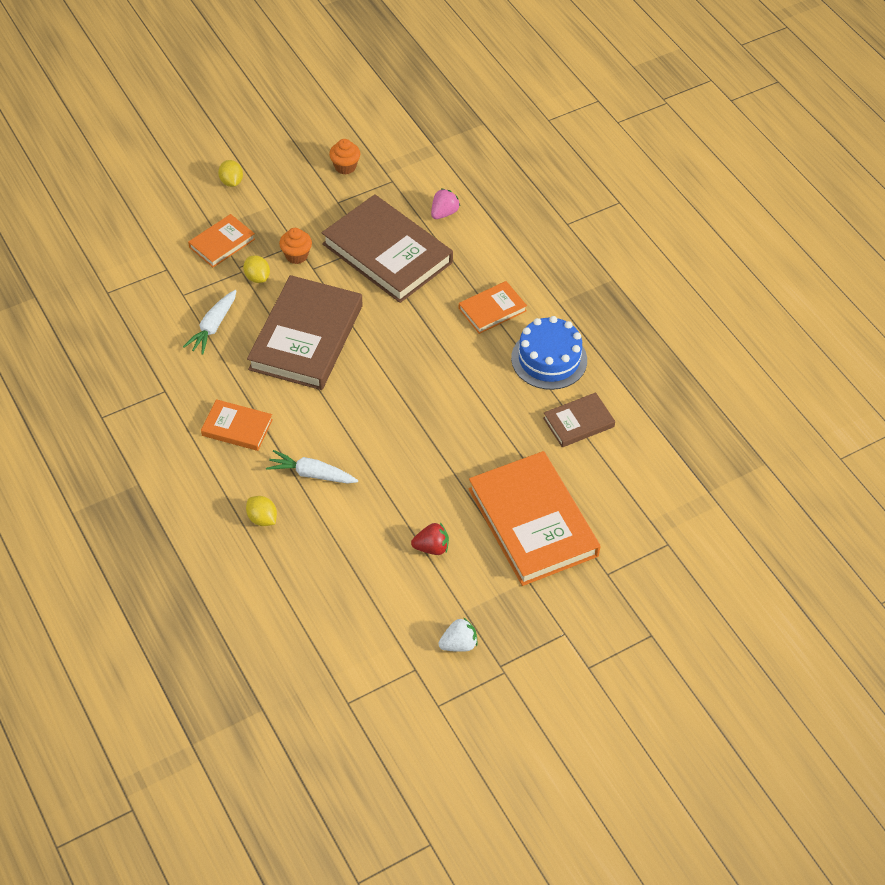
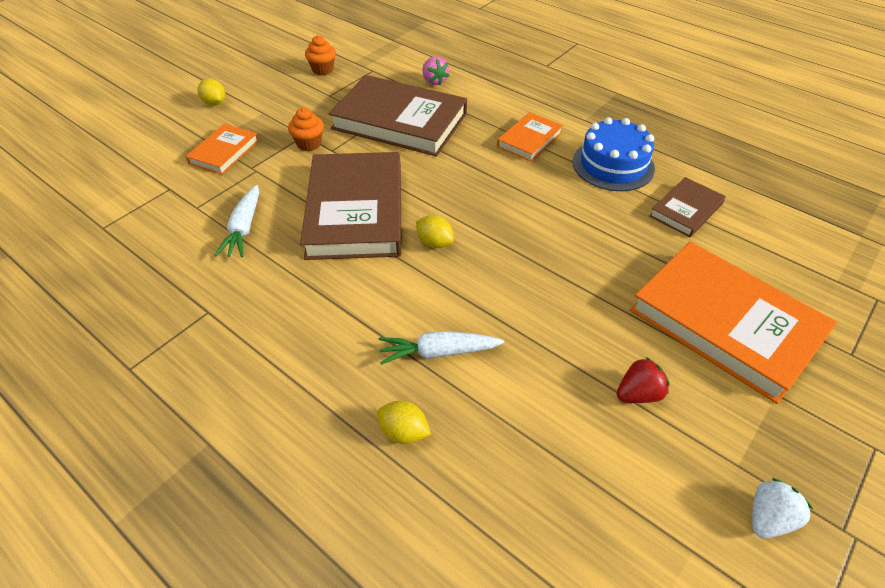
camera: 20 degrees left, 5 degrees down
orange book [201,399,273,451] -> none
yellow lemon [243,255,270,283] -> yellow lemon moved to [416,215,454,248]
pink strawberry [431,188,460,219] -> pink strawberry turned 135 degrees clockwise [423,56,449,85]

